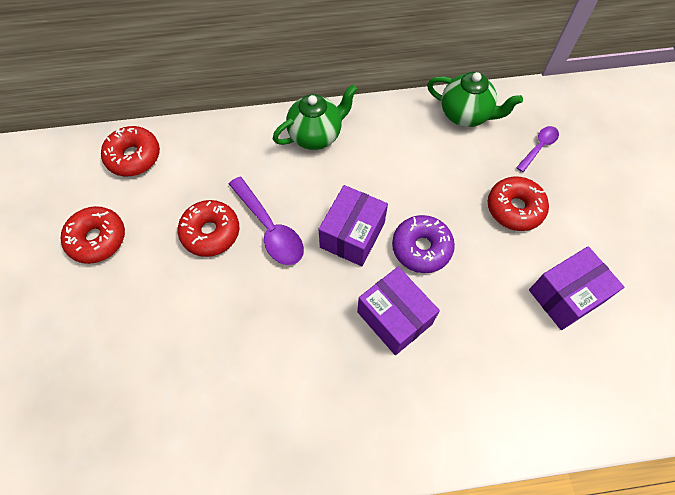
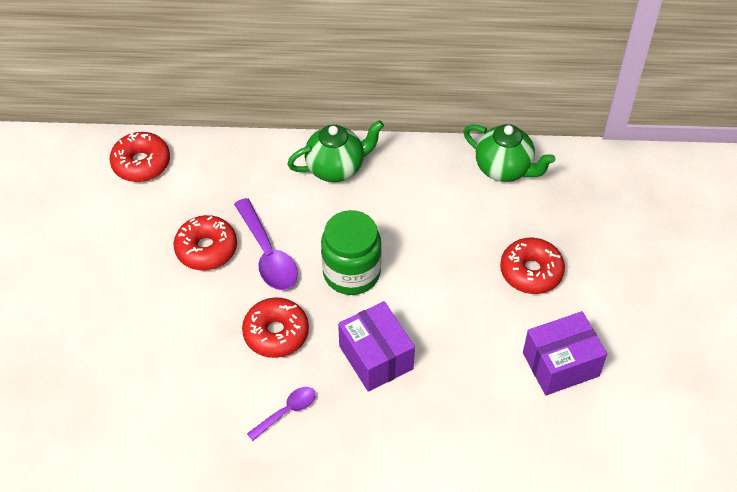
camera: 10 degrees right, 10 degrees down
red donut [61,206,125,264] -> red donut moved to [242,297,309,358]
purple box [319,185,388,266] -> green jar [321,210,382,295]
purple donut [392,215,455,273] -> none
purple spoon [516,126,559,172] -> purple spoon moved to [247,387,316,441]

